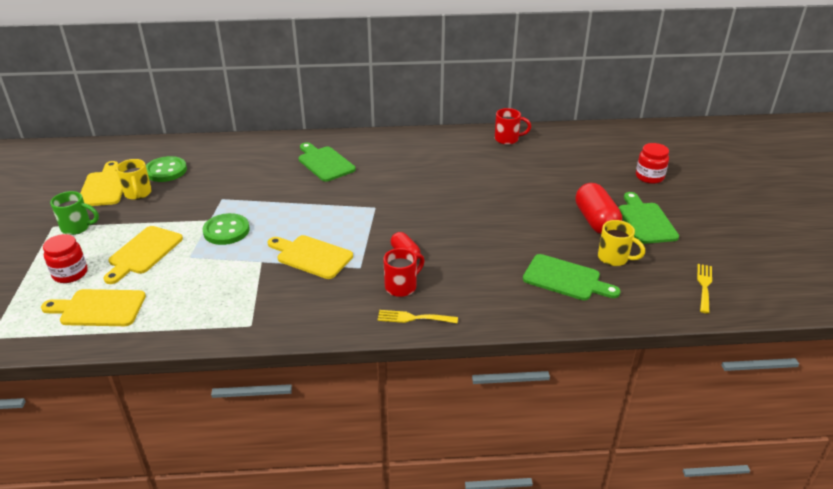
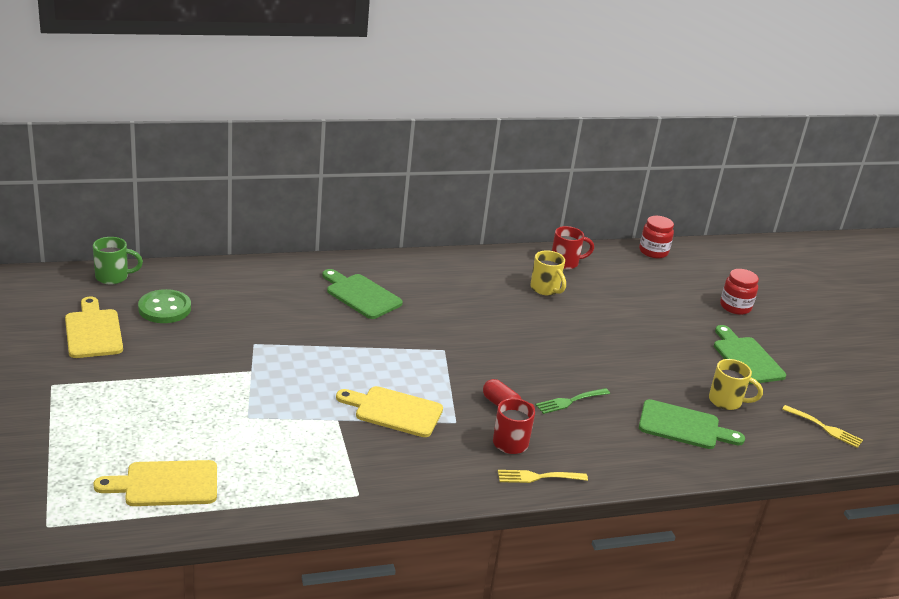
camera: 15 degrees left, 5 degrees down
red jar [43,234,87,283] -> red jar moved to [639,216,674,258]
green mug [50,191,99,235] -> green mug moved to [93,237,143,284]
yellow cutting board [103,226,183,284] -> none
yellow mug [116,159,152,200] -> yellow mug moved to [530,250,566,296]
green button [203,213,249,245] -> none
red capsule [575,183,622,234] -> none
yellow fork [697,264,712,314] -> yellow fork turned 120 degrees clockwise [782,405,863,448]
none -> green fork [535,388,610,414]

